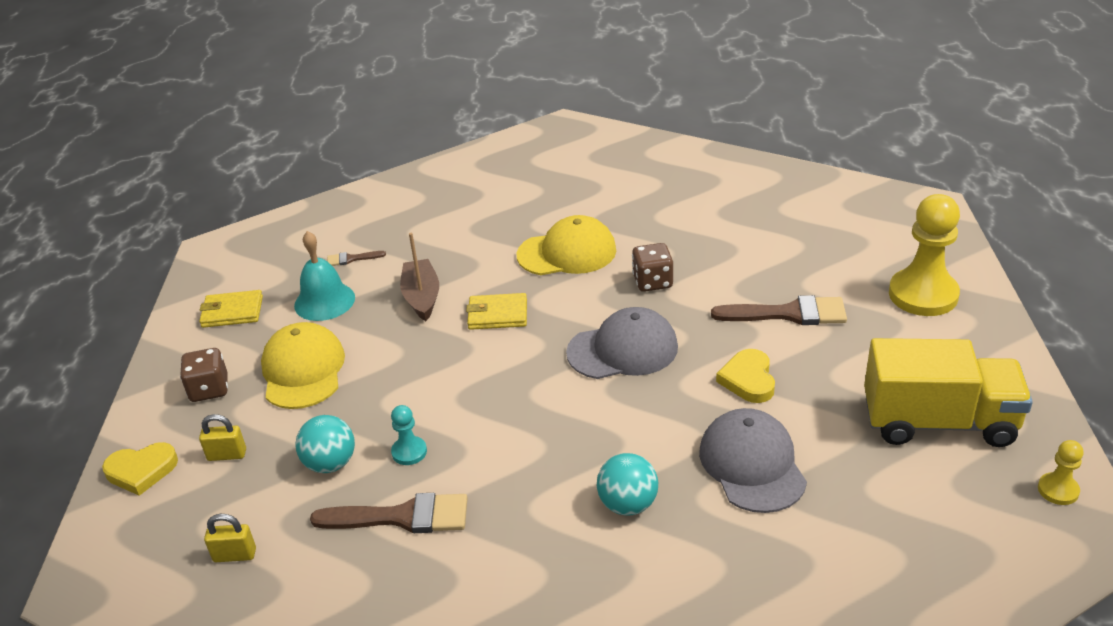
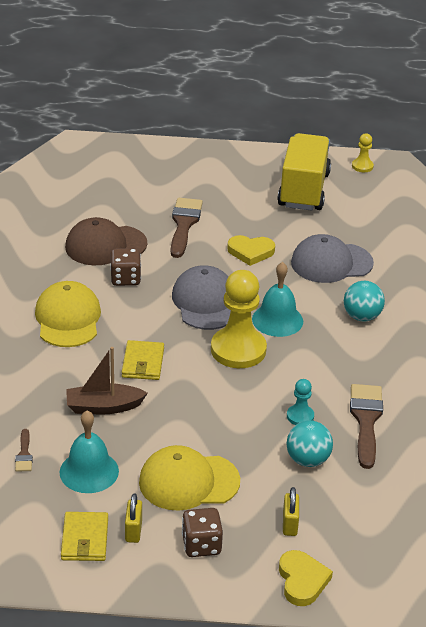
camera: 90 degrees left, 0 degrees up
yellow padlock [204,514,256,562] -> yellow padlock moved to [125,494,142,543]
yellow pawn [889,194,960,316] -> yellow pawn moved to [211,270,267,368]
none -> brown cap [65,217,147,265]
none -> turquoise bell [252,262,303,337]

